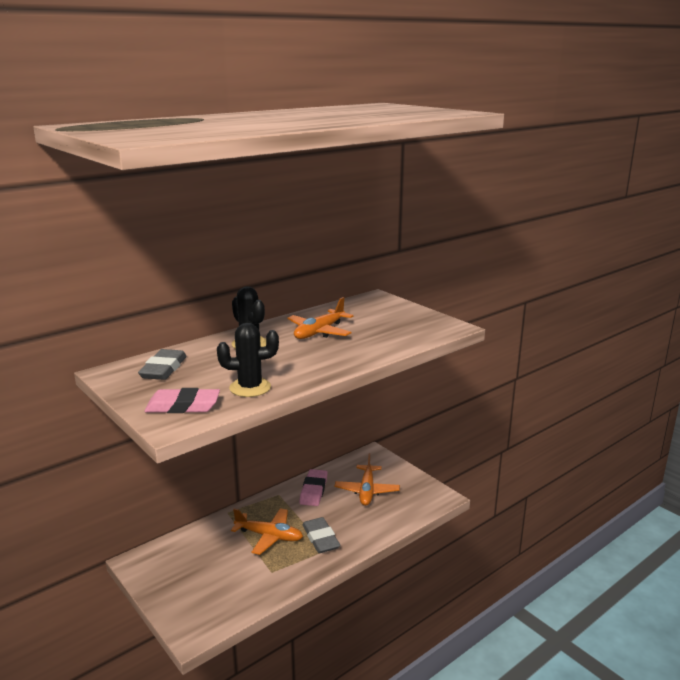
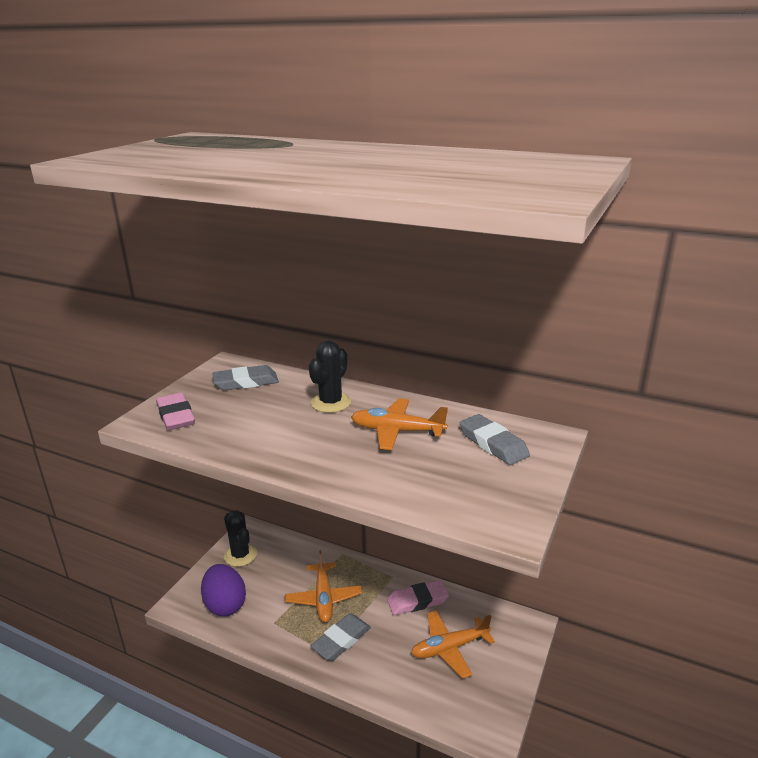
camera: 65 degrees right, 5 degrees up
black cactus [217,323,279,397] -> black cactus moved to [224,510,257,567]
none -> purple egg [201,564,246,616]
none -> grey eraser [460,414,530,465]

